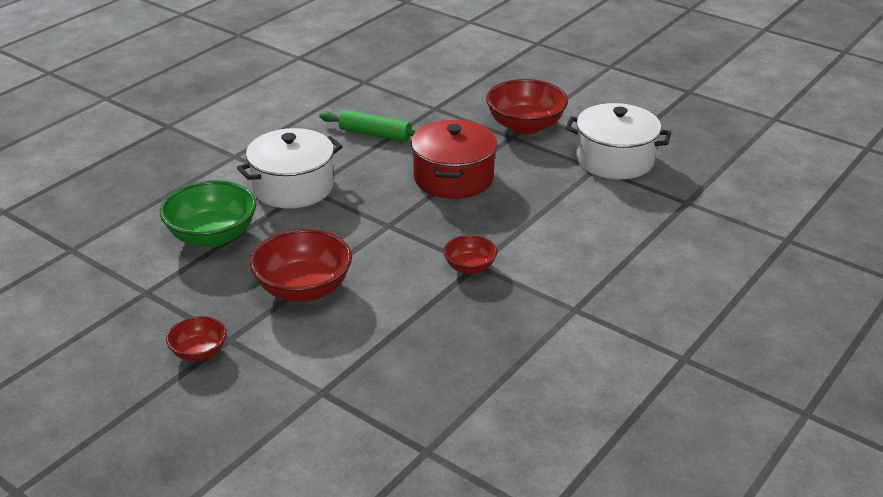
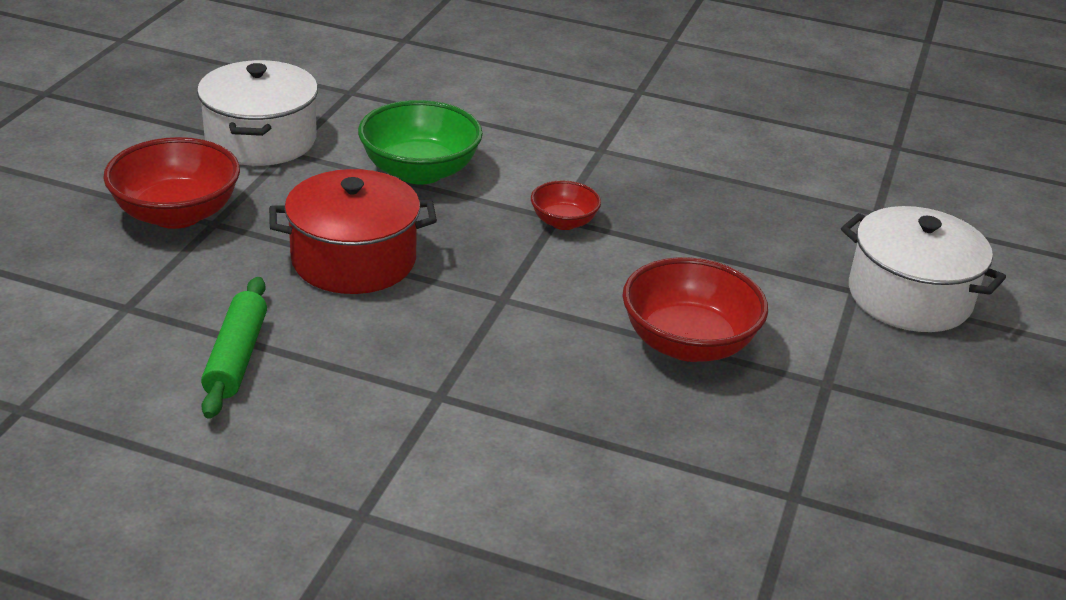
camera: 110 degrees left, 0 degrees up
green bowl [160,180,256,247] -> green bowl moved to [358,100,483,185]
red bowl [166,316,227,361] -> none
white pot [237,128,343,209] -> white pot moved to [841,206,1006,332]

